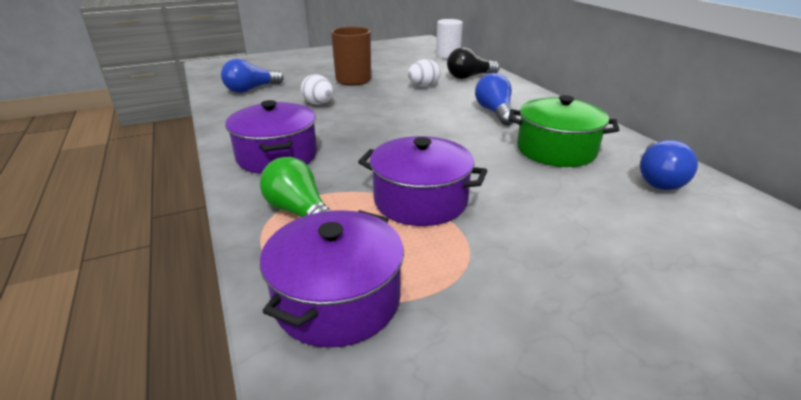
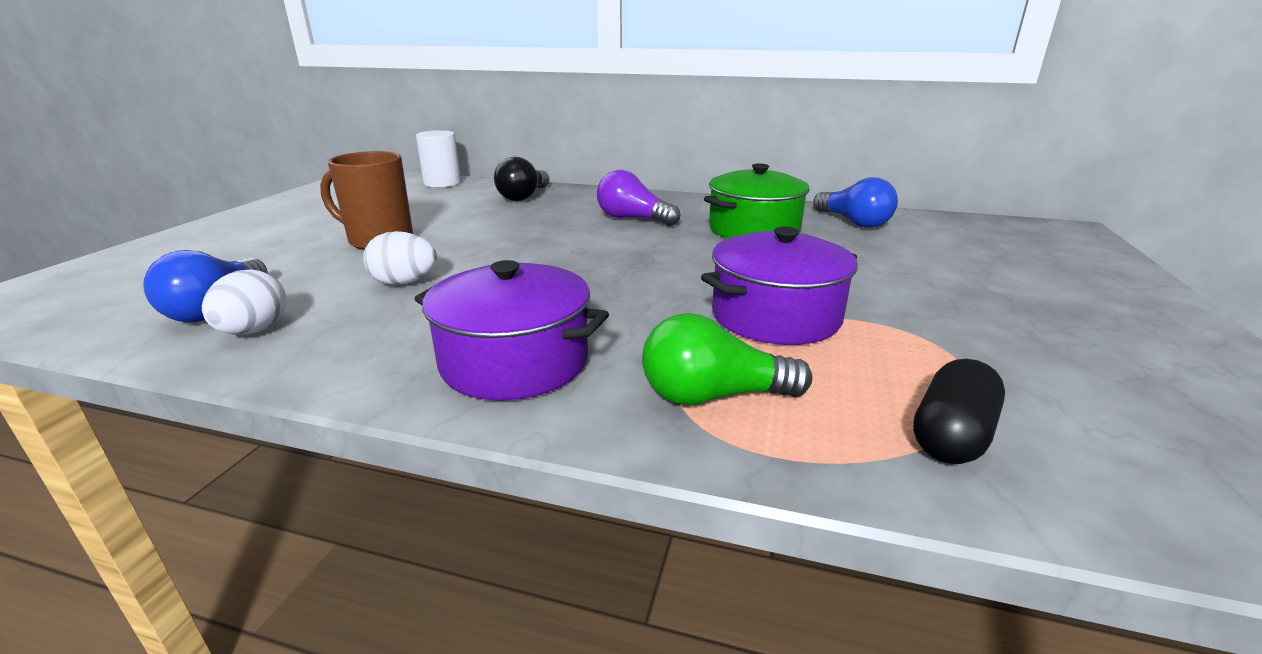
camera: 50 degrees left, 5 degrees down
purple pot [260,210,404,348] -> black capsule [913,359,1005,464]
white egg [408,59,441,87] -> white egg moved to [202,269,286,335]
blue light bulb [475,73,516,126] -> purple light bulb [597,170,680,226]

